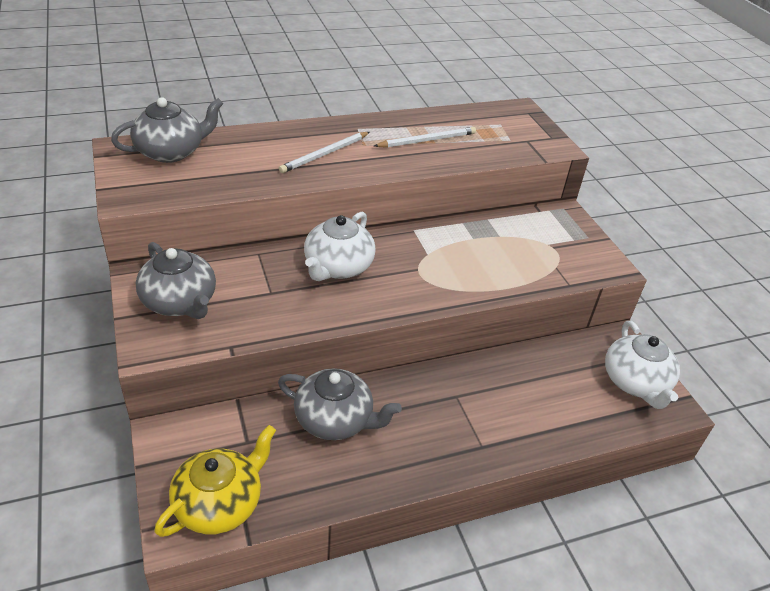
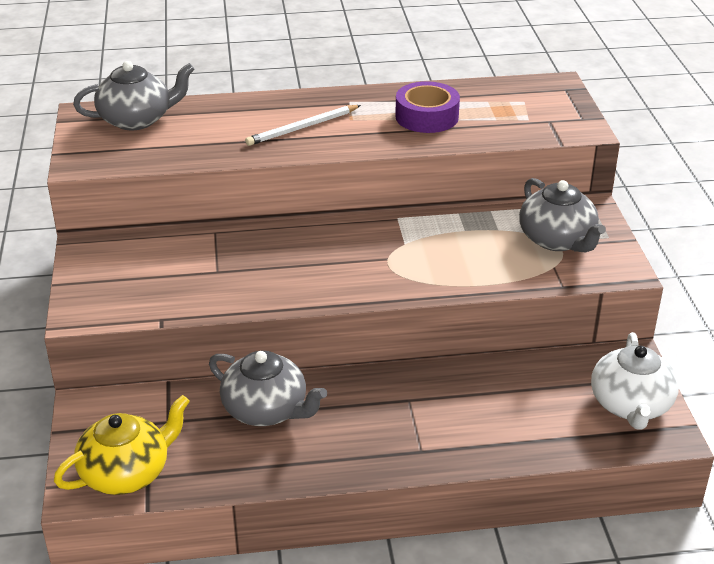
camera: 15 degrees right, 5 degrees down
grey teapot [136,242,216,319] -> grey teapot moved to [519,178,606,252]
white teapot [304,212,376,281] -> none
white pencil [374,127,476,148] -> purple tape [395,81,460,133]

